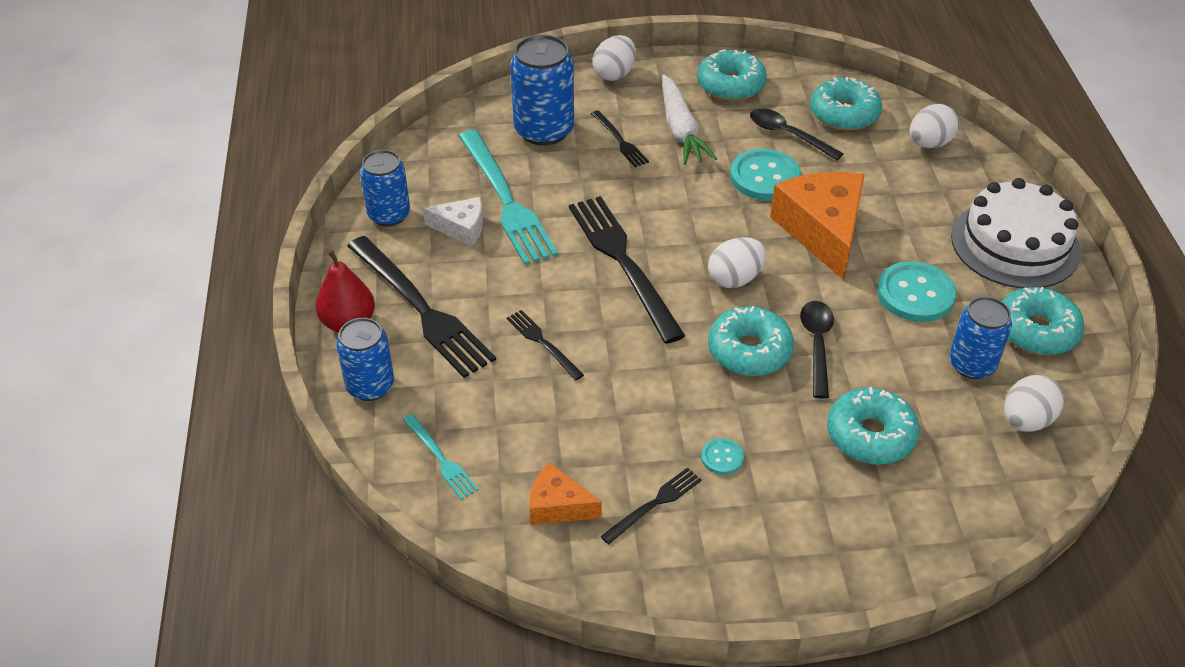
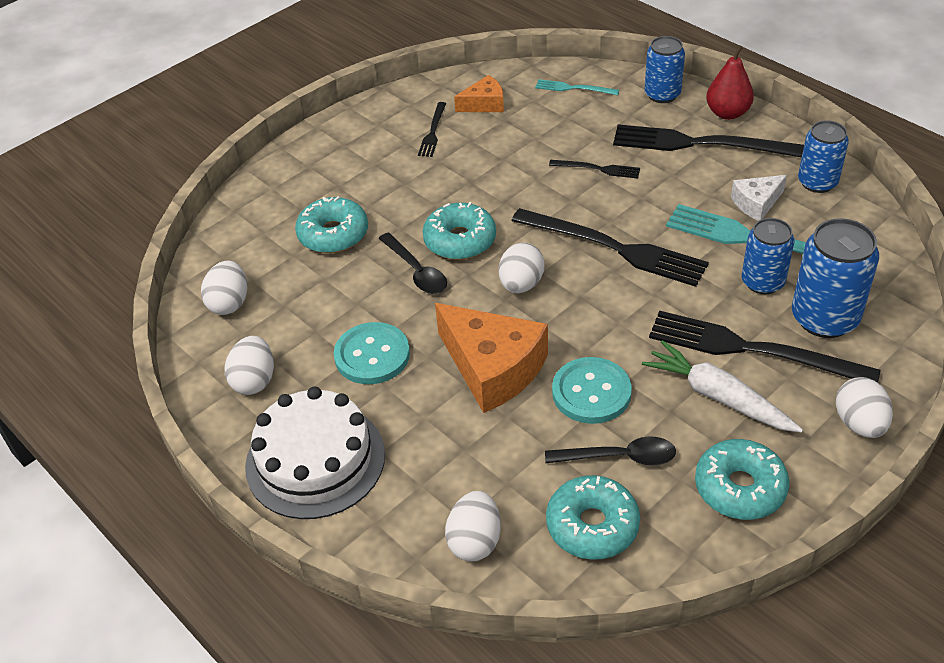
camera: 145 degrees right, 0 degrees up
black fork [591,110,649,167] -> black fork [649,311,881,382], size x2.09
turquoise button [701,438,744,475] -> none
blue can [949,297,1012,379] -> blue can moved to [742,218,794,294]
turquoise donut [1002,287,1085,355] -> white egg [225,336,274,395]

